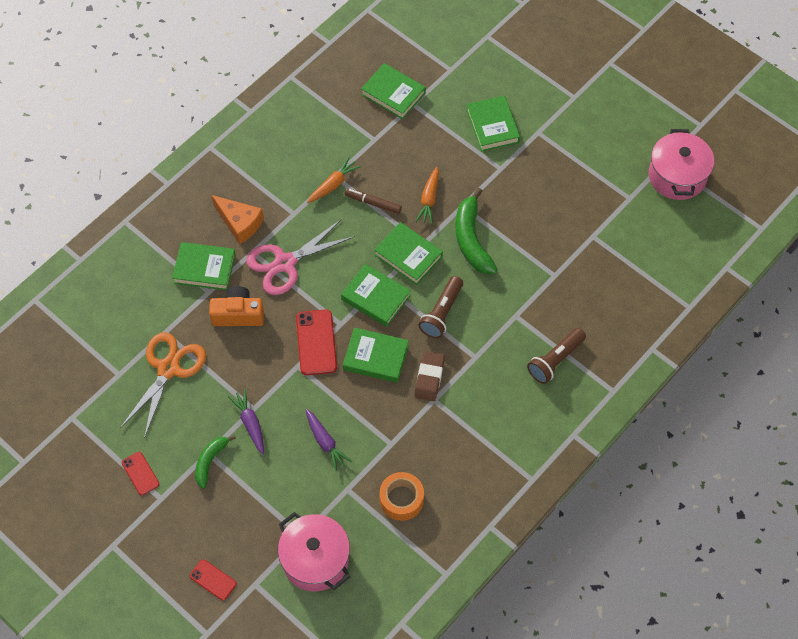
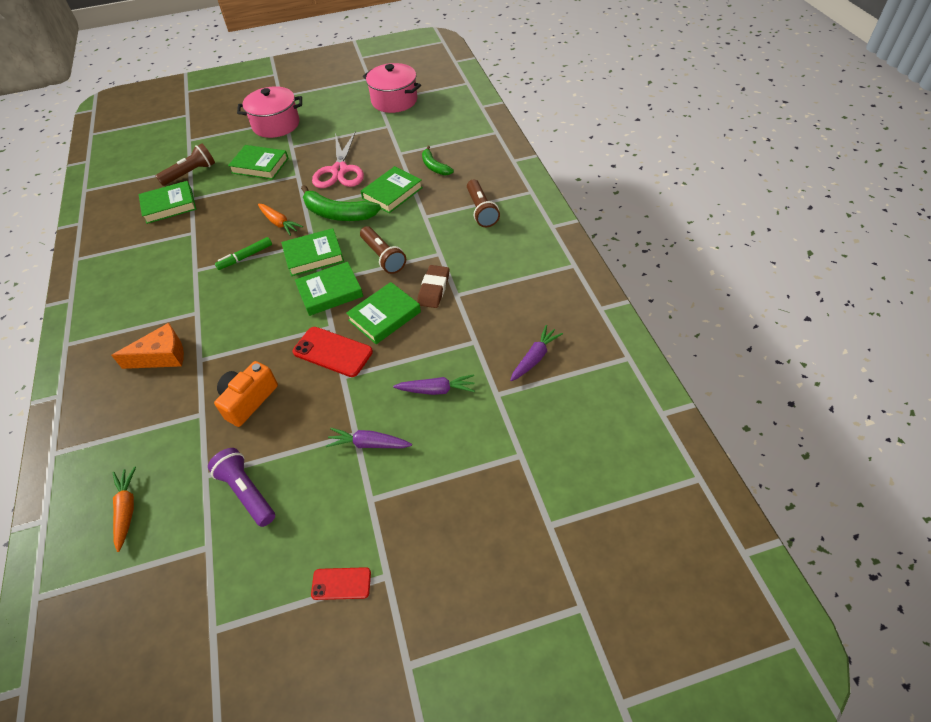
camera: 55 degrees left, 10 degrees down
orange scissors [120,332,206,439] -> purple flashlight [208,448,275,527]
green book [172,242,236,290] -> green book moved to [361,166,423,213]
red phone [190,559,237,601] -> none
green banana [195,435,236,489] -> green banana moved to [422,146,454,175]
pink scissors [246,219,355,295] -> pink scissors moved to [312,131,364,188]
pink pot [278,512,350,591] -> pink pot moved to [237,86,302,138]
orange carrot [307,157,361,203] -> orange carrot moved to [113,466,136,552]
brown marker [345,188,402,214] -> green marker [215,237,272,270]
orange tape [379,472,424,521] -> purple carrot [510,325,563,381]
brown eraser [414,351,445,401] -> brown eraser turned 60 degrees clockwise [417,265,449,308]
none -> brown flashlight [156,143,215,186]

